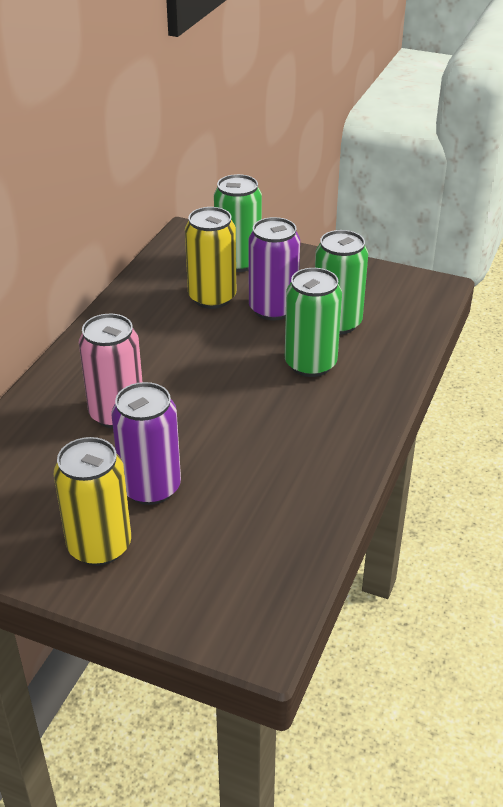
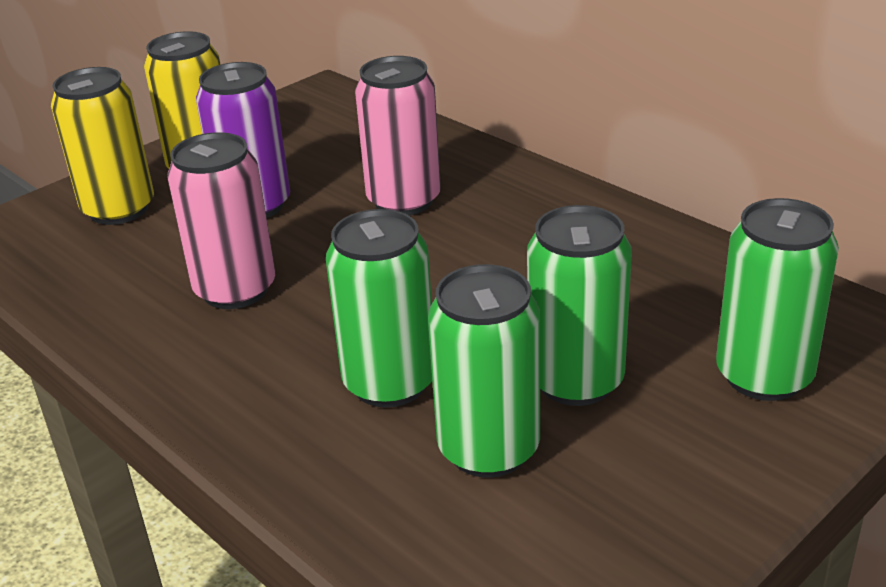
camera: 115 degrees right, 5 degrees down
yellow can [185,207,236,309] -> yellow can moved to [51,67,154,225]
purple can [249,217,300,321] -> green can [527,205,632,406]
none -> pink can [167,132,275,309]

